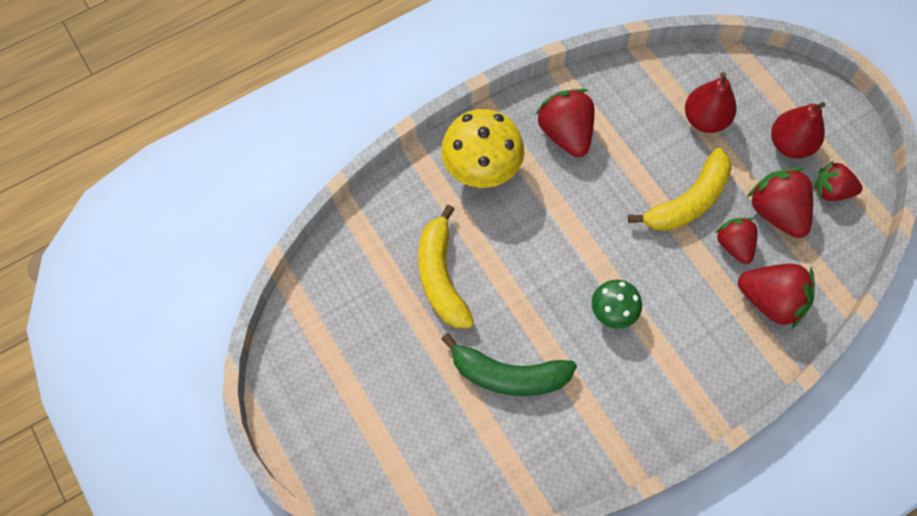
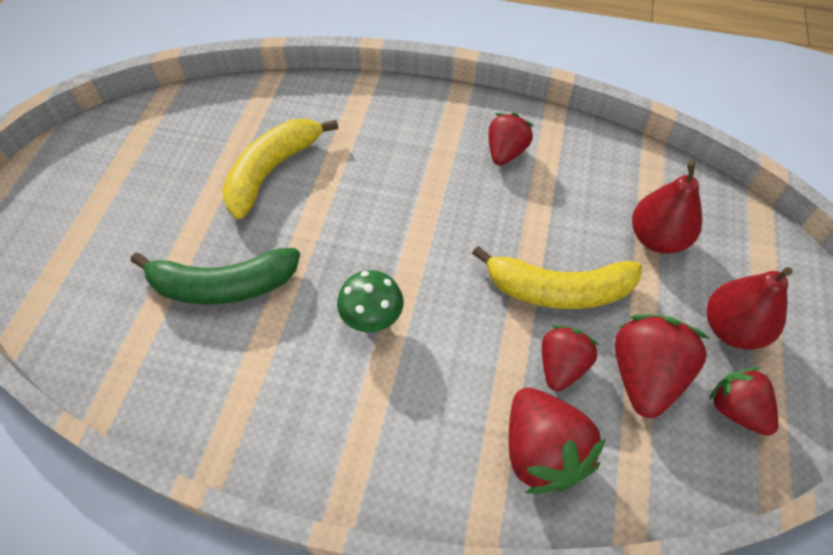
camera: 45 degrees right, 10 degrees down
yellow mushroom [441,109,524,188] -> none
green banana [442,333,577,396] -> green banana turned 60 degrees counterclockwise [131,248,300,305]
red strawberry [535,89,594,157] -> red strawberry [488,113,534,166], size x0.66

